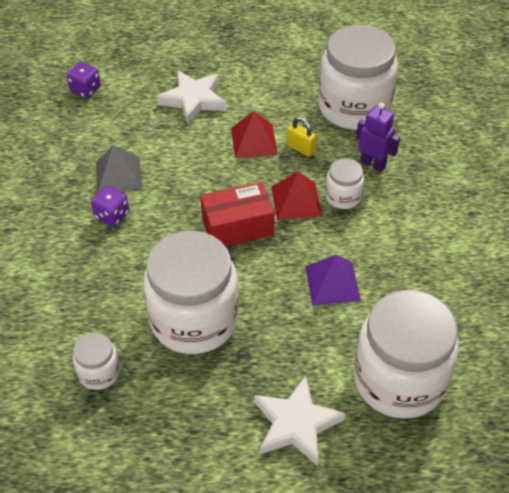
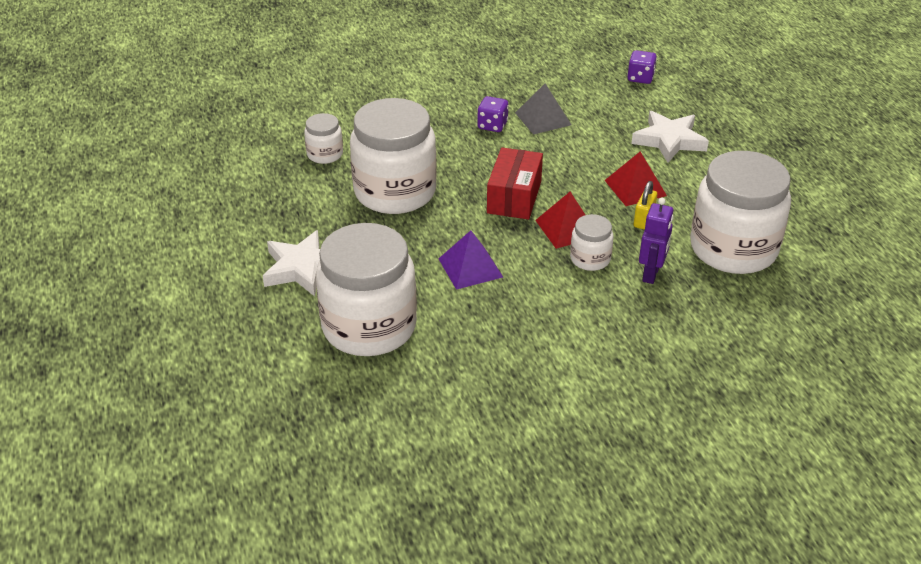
camera: 75 degrees right, 10 degrees down
red box [200,182,275,246] -> red box turned 45 degrees clockwise [487,147,543,220]

